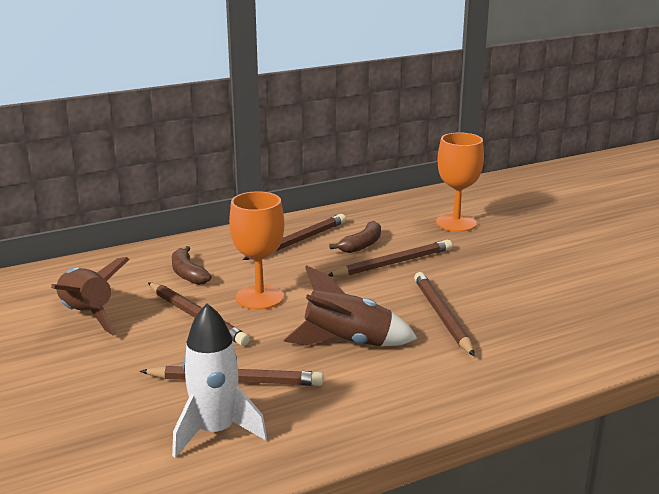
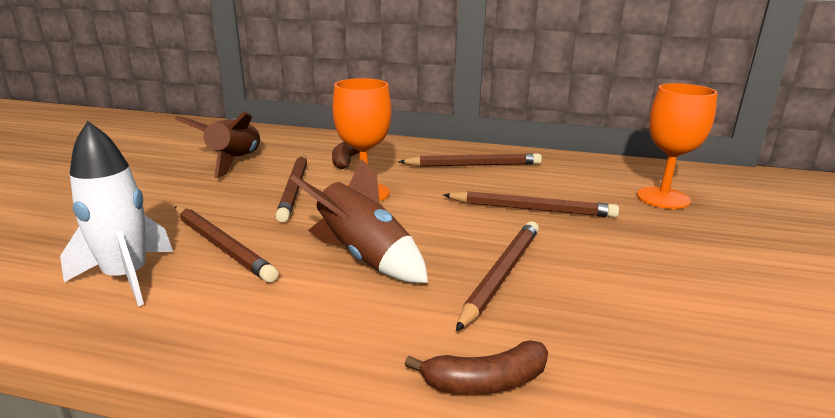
camera: 40 degrees right, 0 degrees up
brown banana [329,221,381,253] -> brown banana moved to [405,340,548,395]

